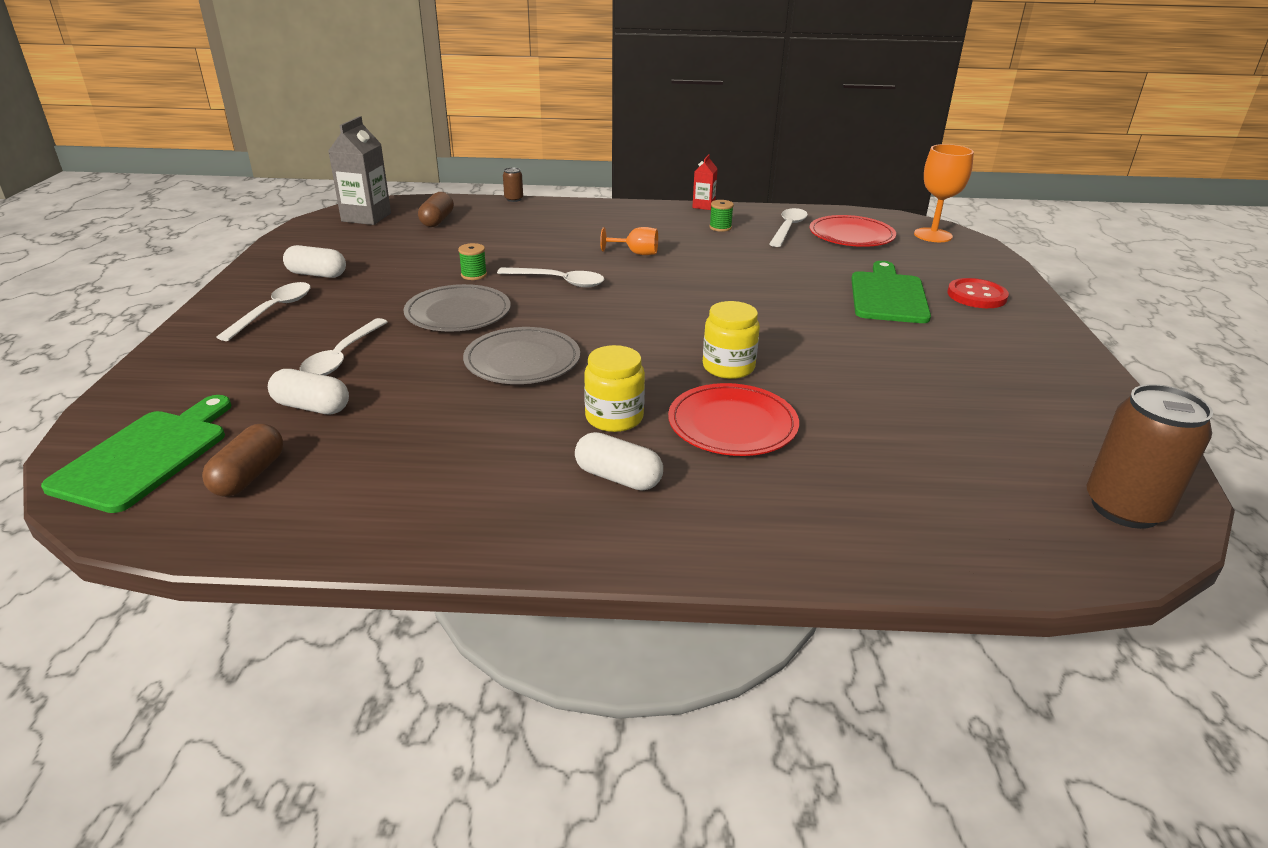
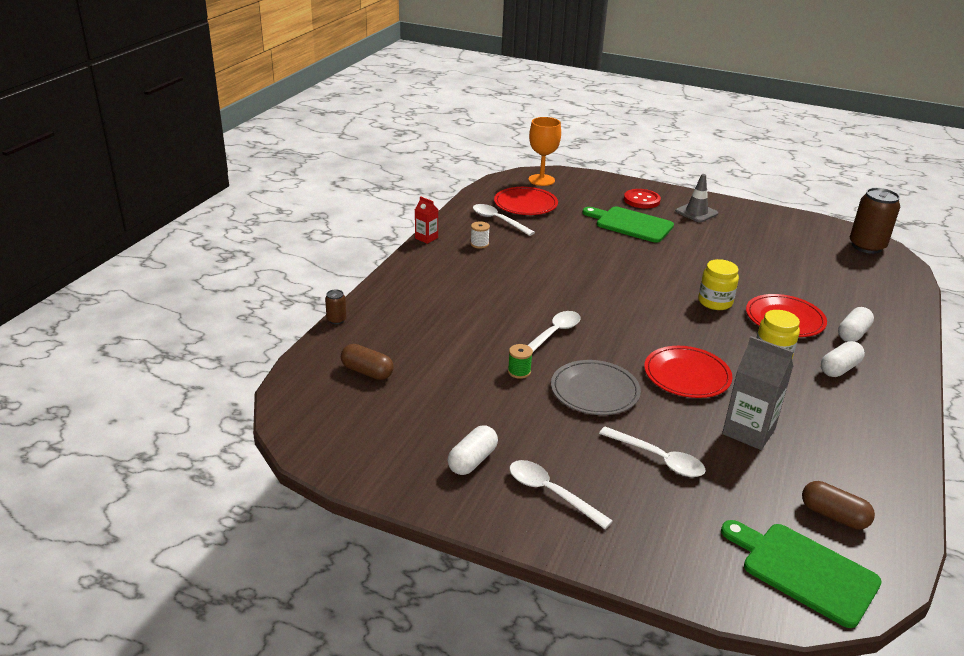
camera: 70 degrees left, 0 degrees up
white capsule [268,369,349,414] -> white capsule moved to [838,307,874,342]
grey carton [328,116,391,225] -> grey carton moved to [722,336,794,450]
grey plate [463,327,580,384] -> red plate [644,346,733,398]
orange goblet [600,227,658,255] -> none
green spool [709,200,734,232] -> white spool [470,221,490,249]
none -> grey traffic cone [675,174,718,222]

